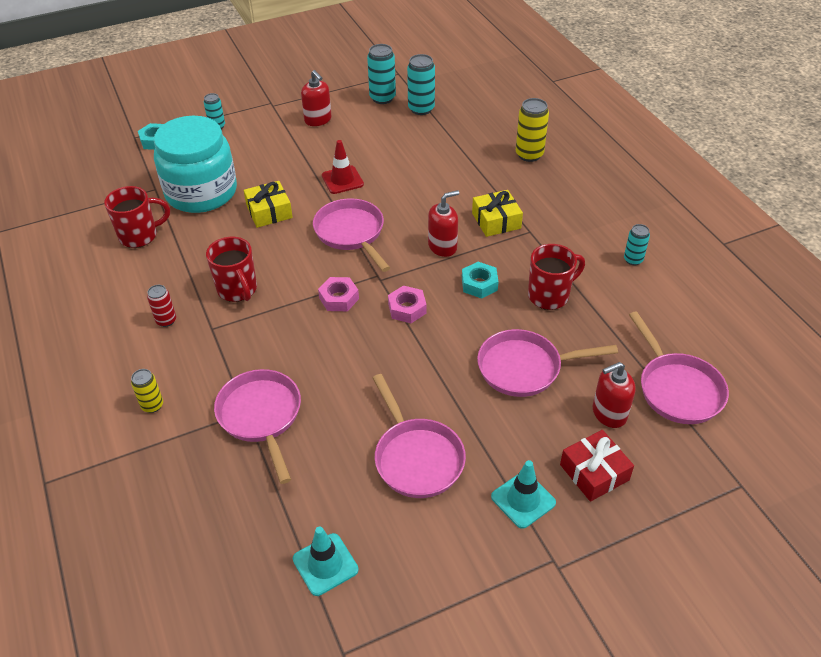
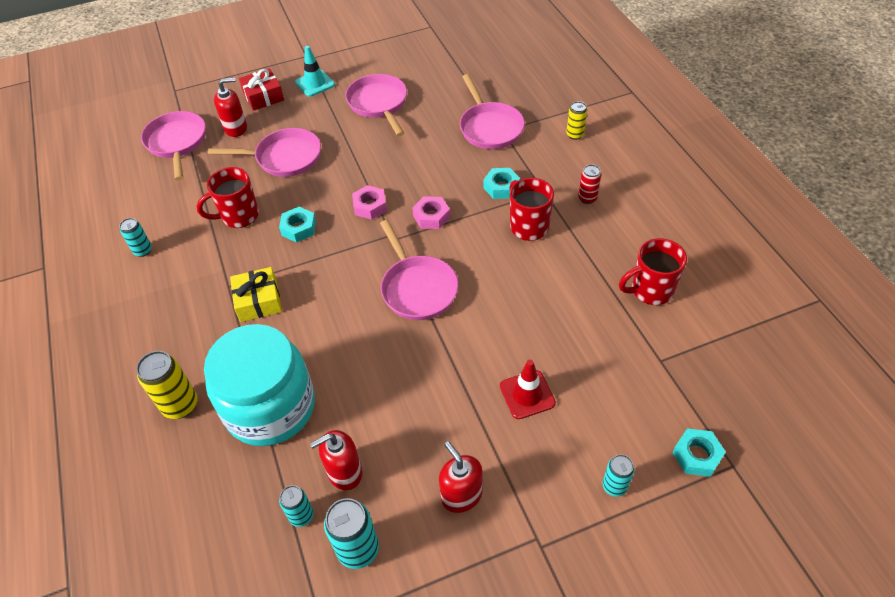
camera: 175 degrees left, 5 degrees up
turquoise jar [154,116,237,213] -> turquoise jar moved to [204,324,315,446]
yellow gift [244,181,293,228] -> none
turquoise traffic cone [293,526,358,596] -> none
red traffic cone [322,140,364,194] -> red traffic cone moved to [500,360,556,419]
turquoise can [407,54,435,115] -> turquoise can [279,485,314,527], size x0.61
red soap dispenser [428,190,459,257] -> red soap dispenser moved to [310,430,362,490]
none -> turquoise nut [483,168,520,199]

